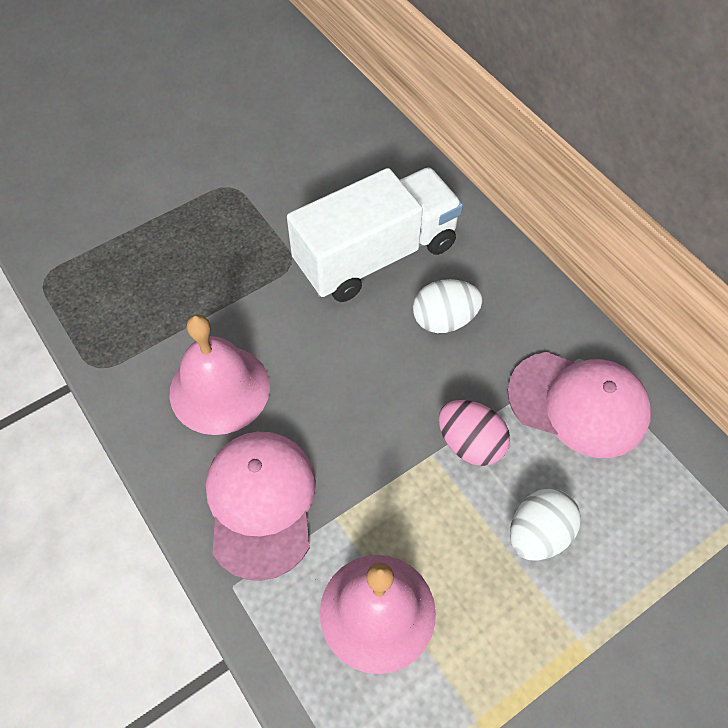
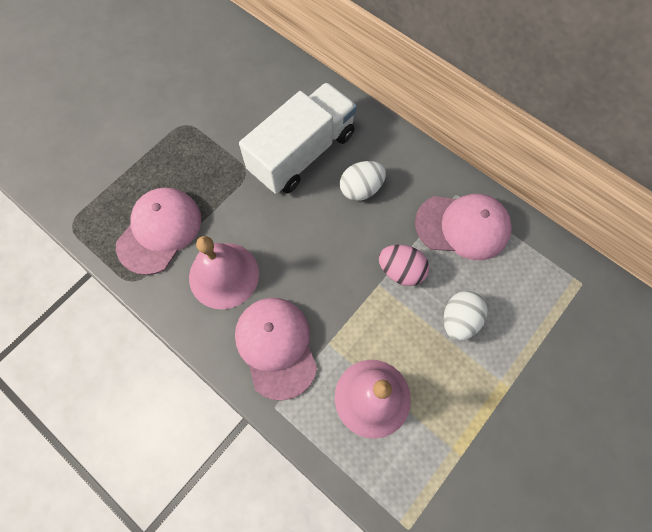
camera: 15 degrees left, 10 degrees up
none -> pink cap [116,188,201,275]

